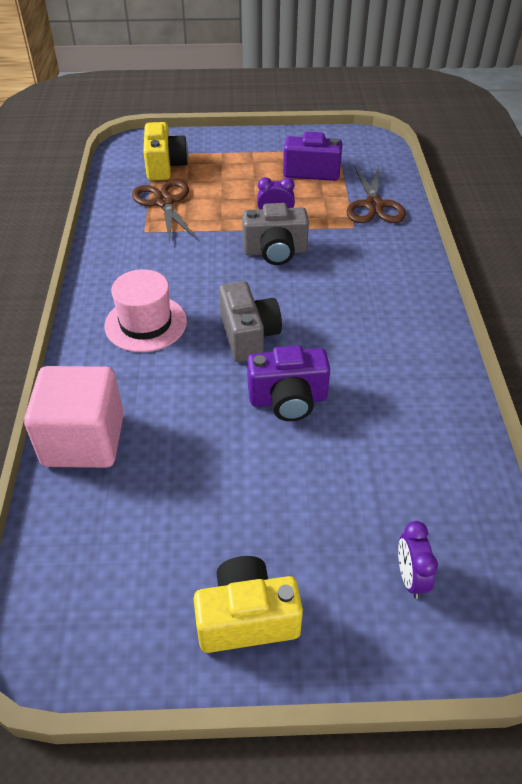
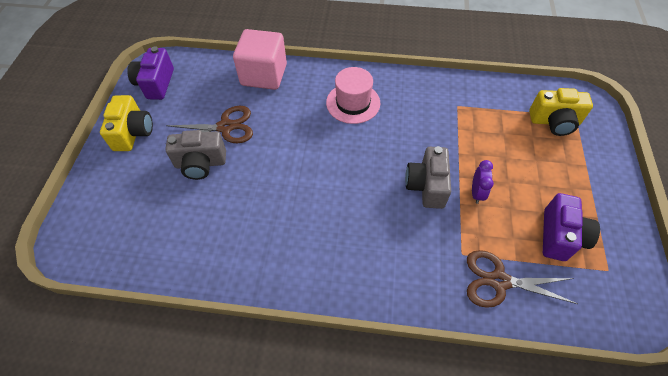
camera: 100 degrees right, 10 degrees up
brown scissors [132,179,196,243] -> brown scissors moved to [166,106,253,143]
grey camera [219,281,282,362] -> grey camera moved to [165,130,226,180]
purple camera [247,345,330,421] -> purple camera moved to [127,46,174,100]
purple clock [398,521,438,599] -> none

